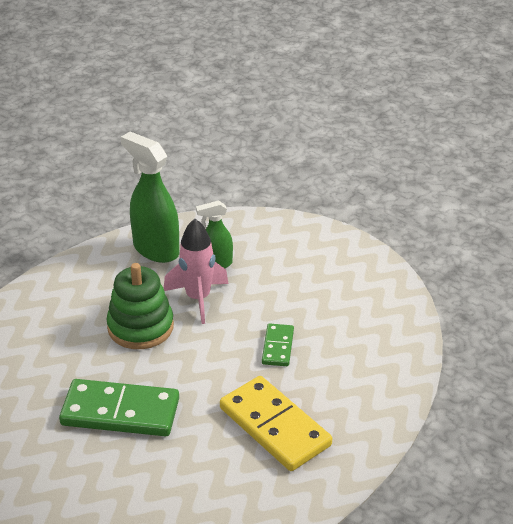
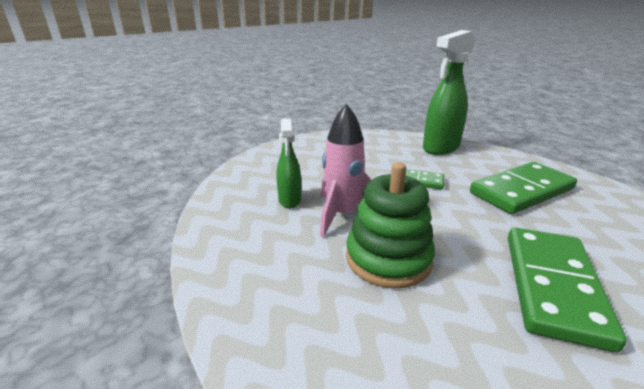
camera: 80 degrees left, 10 degrees down
green spray bottle [121,131,179,263] -> green spray bottle moved to [423,30,475,155]
yellow domino [220,376,332,471] -> green domino [470,162,577,214]

